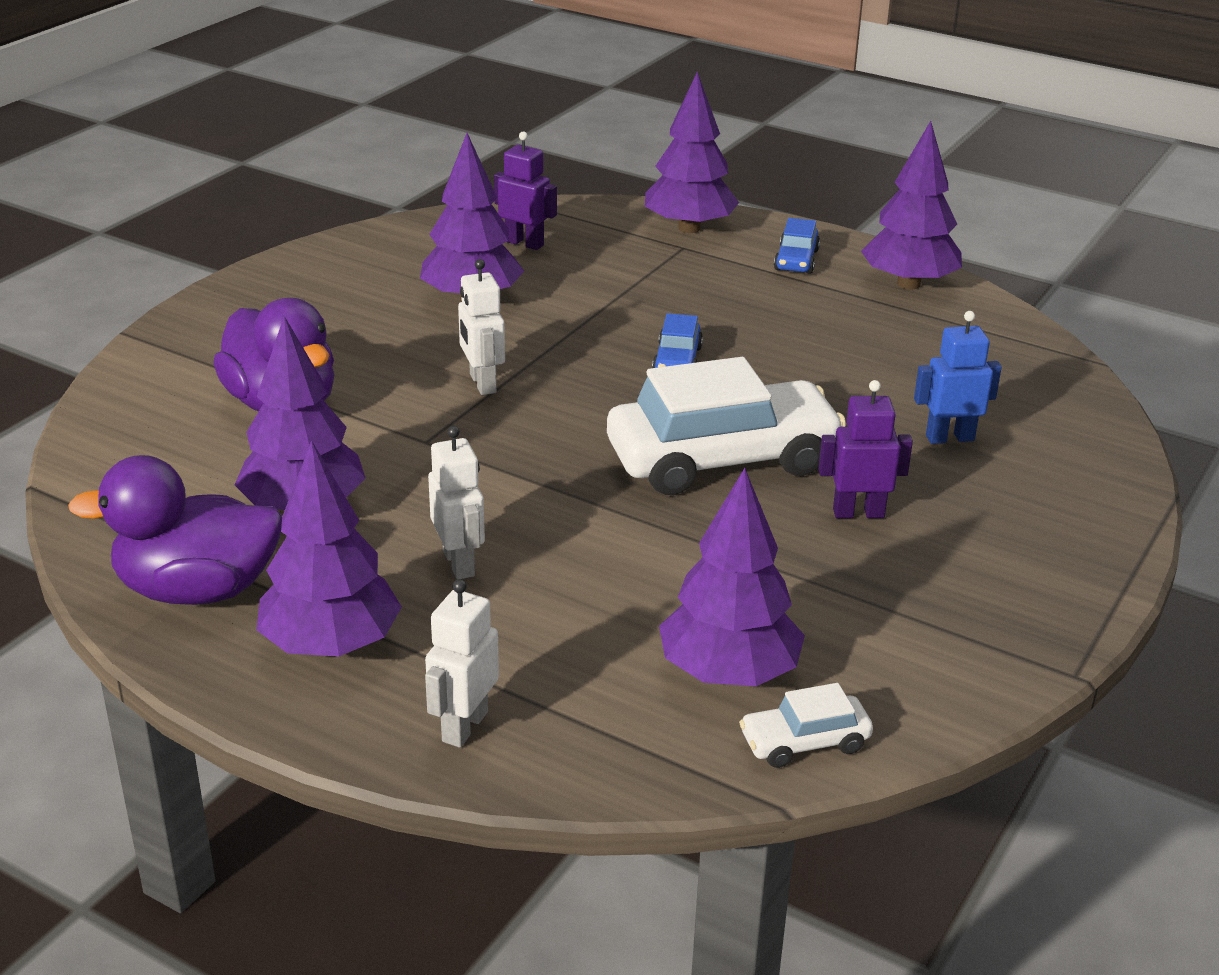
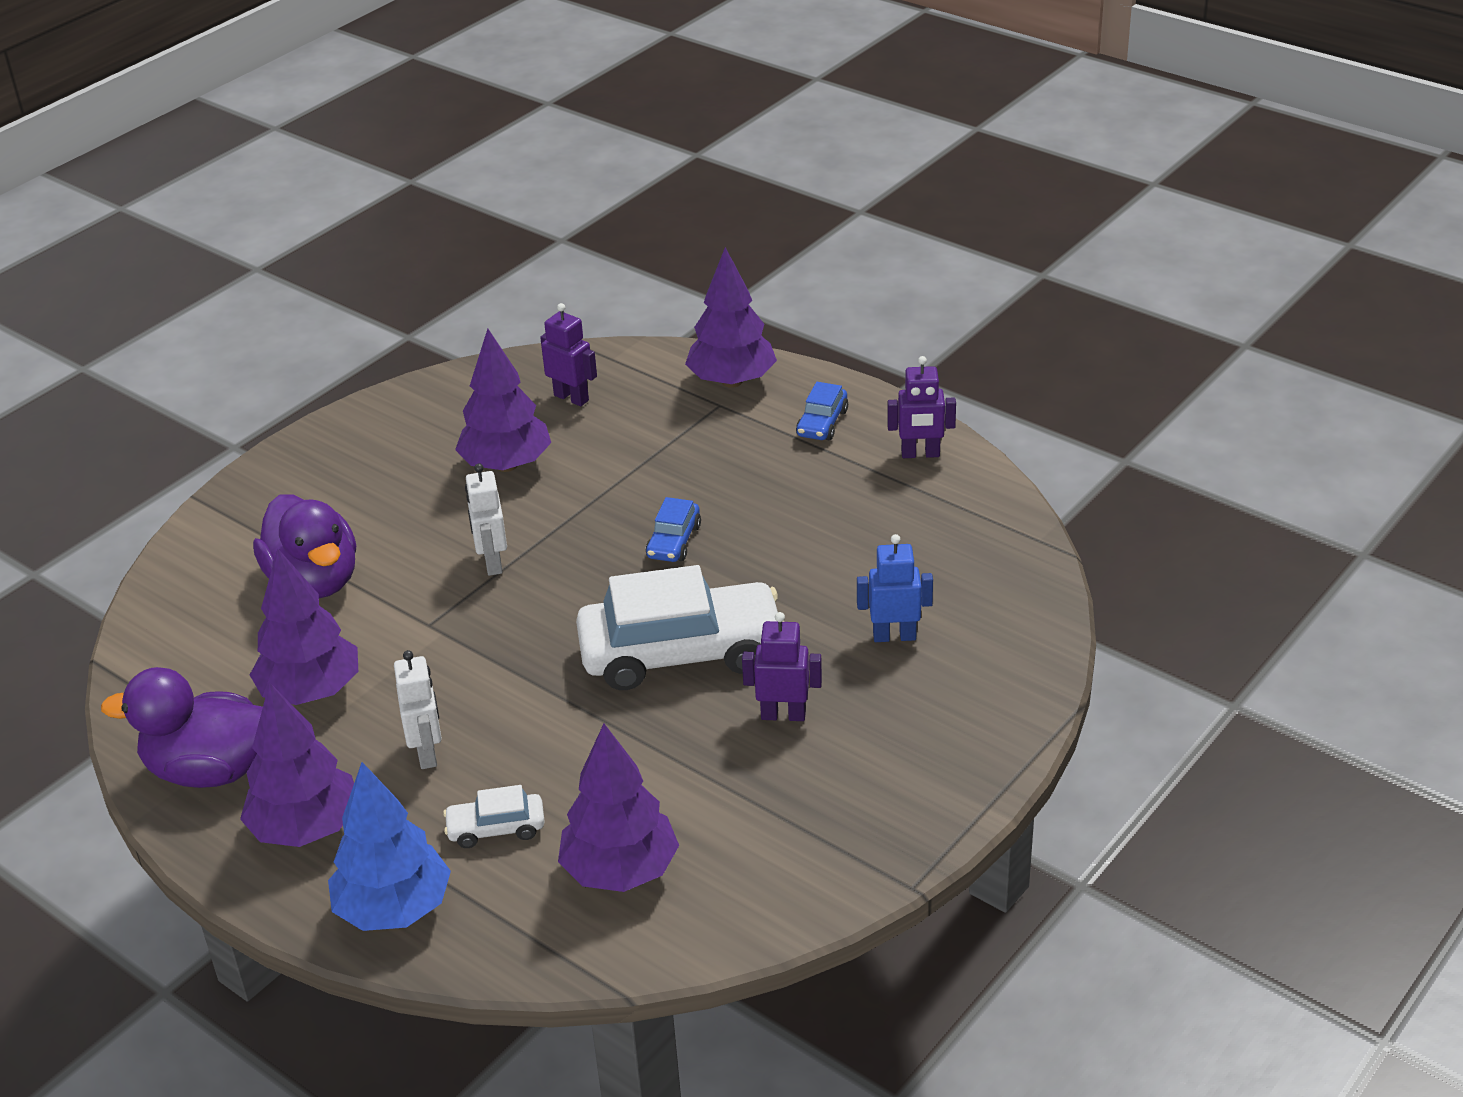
camera: 10 degrees right, 5 degrees up
white robot [425,579,499,748] -> blue tree [328,762,451,931]
white car [739,683,873,768] -> white car moved to [443,785,545,848]
purple tree [861,121,962,290] -> purple robot [887,356,956,458]

